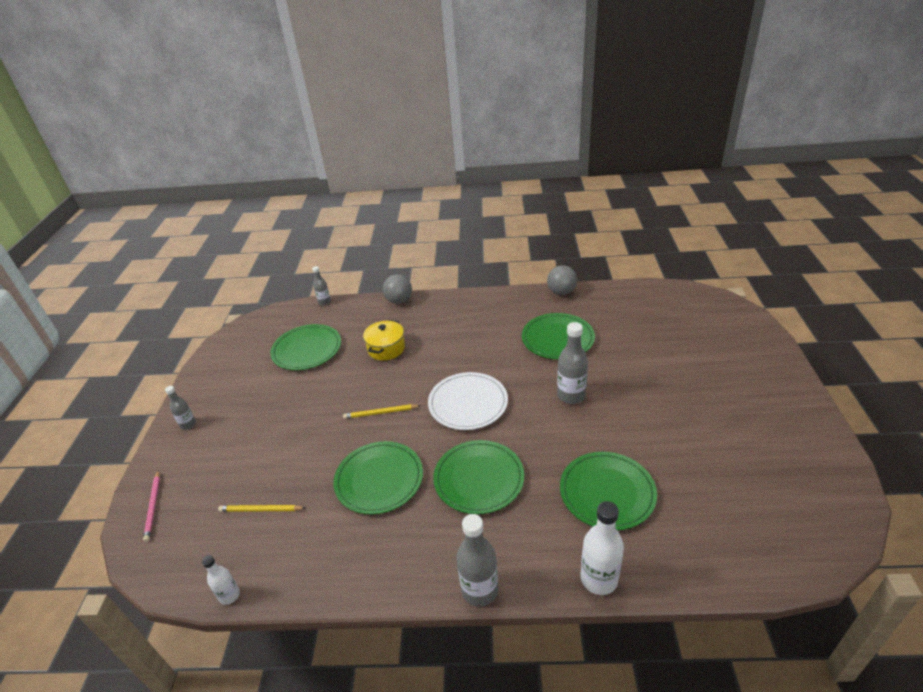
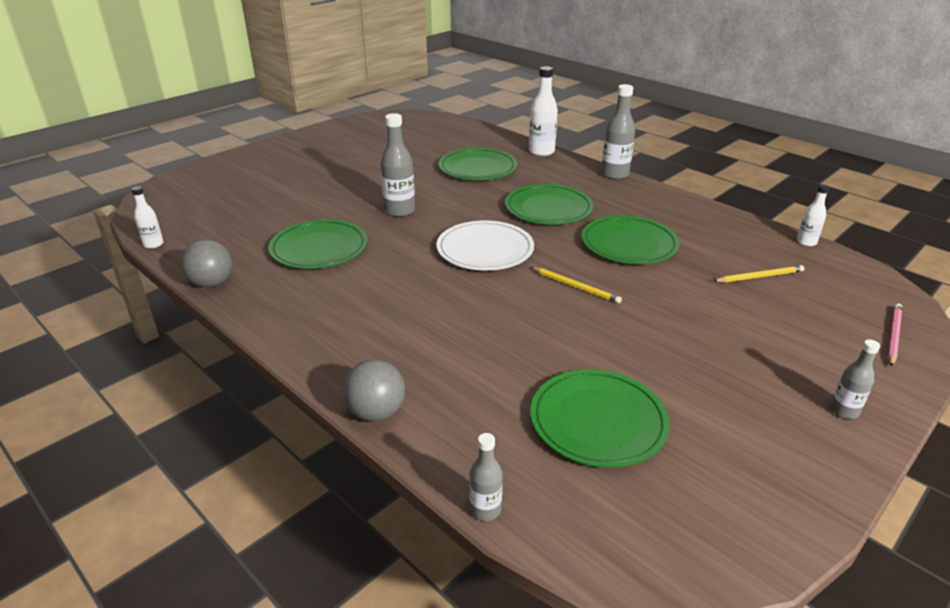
camera: 140 degrees left, 5 degrees down
yellow pencil [218,505,305,512] -> yellow pencil turned 60 degrees counterclockwise [714,265,805,283]
yellow pot [363,320,405,360] -> none
none -> white bottle [131,186,164,249]

